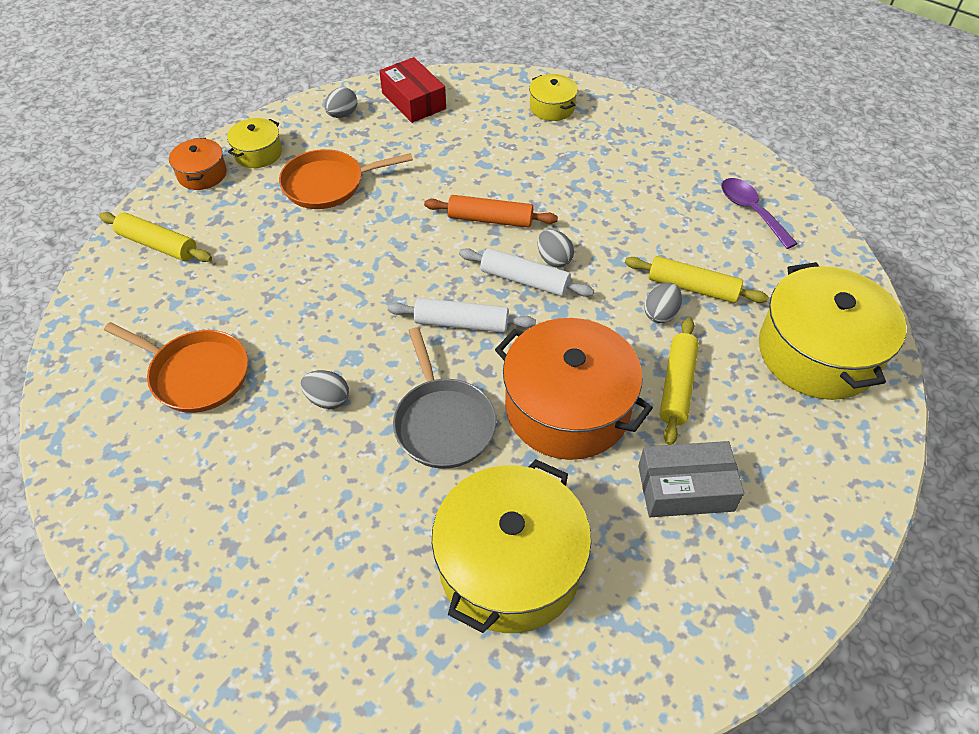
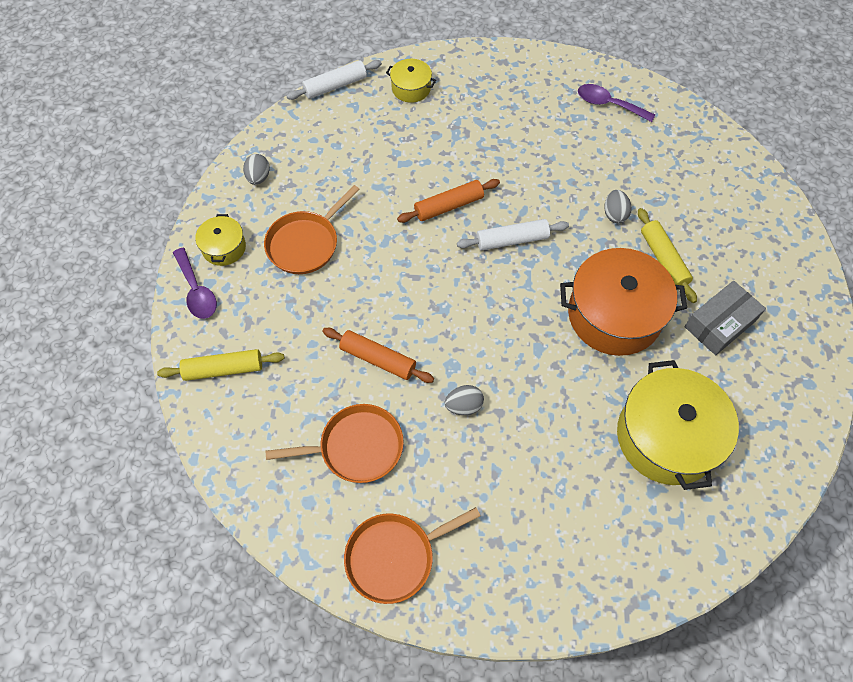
camera: 35 degrees left, 10 degrees up
orange pot [169,138,227,190] -> purple spoon [173,248,217,319]
red box [379,57,446,123] -> none
white rolling pin [388,298,536,333] -> white rolling pin moved to [286,60,382,100]
grey pan [393,327,497,469] -> none
grey egg [537,229,574,268] -> none
yellow rolling pin [625,256,768,303] -> none
yellow pot [759,262,906,400] -> none
none -> orange rolling pin [322,328,434,383]
none -> orange pan [344,507,480,604]

